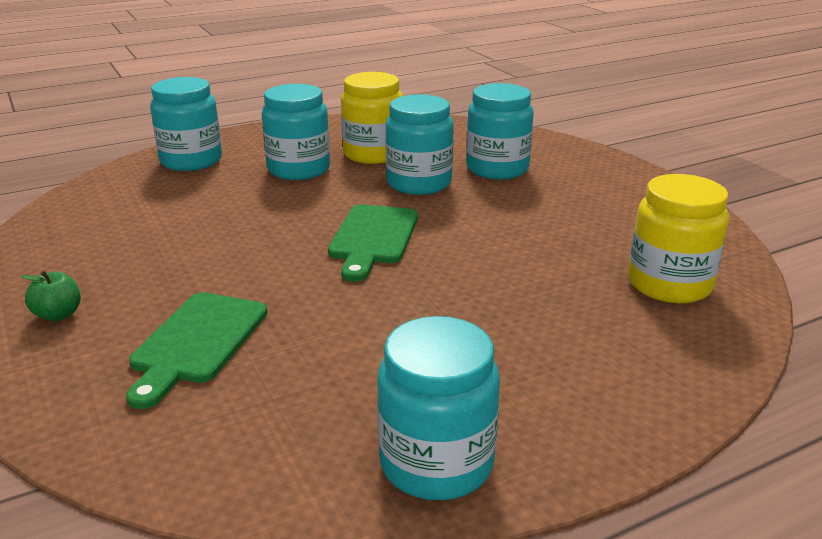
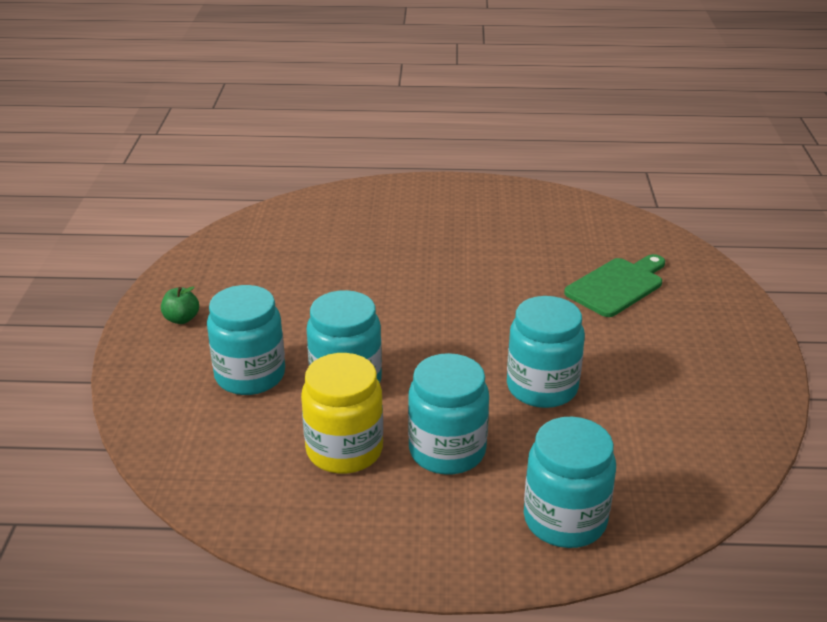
camera: 150 degrees left, 5 degrees up
green apple [21,271,81,321] -> green apple moved to [161,286,199,324]
green cutting board [328,204,418,281] -> none
turquoise jar [377,316,500,500] -> turquoise jar moved to [507,296,585,408]
yellow jar [628,174,729,303] -> none

